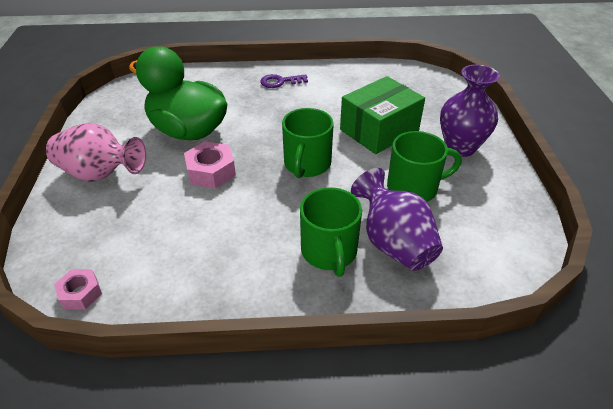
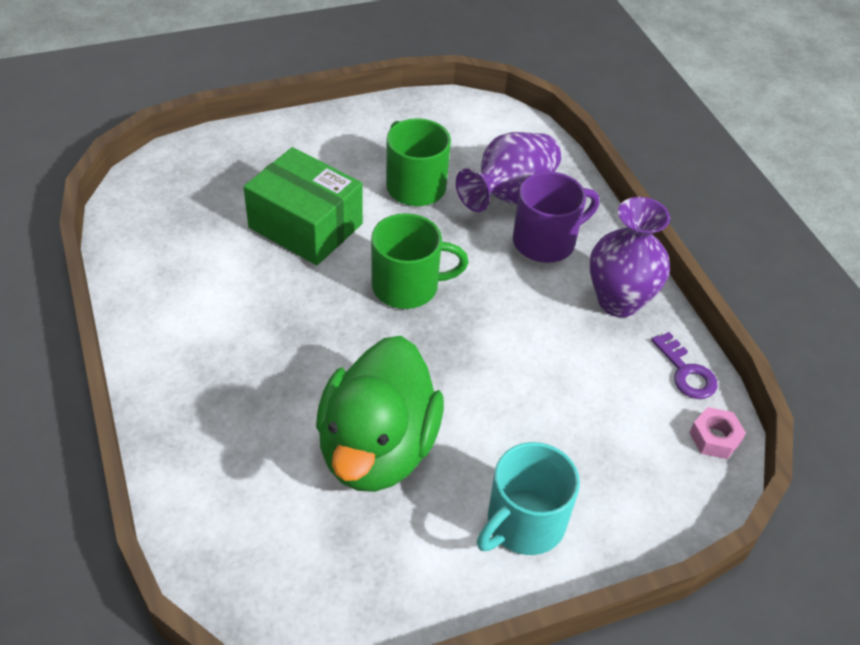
camera: 110 degrees left, 5 degrees up
pink vase [46,123,146,182] -> turquoise mug [477,442,580,555]
pink nut [184,141,236,188] -> none
purple key [261,74,308,88] -> purple key moved to [651,332,718,399]
green mug [300,187,362,277] -> purple mug [513,171,600,263]
purple vase [440,64,500,157] -> purple vase moved to [590,197,670,318]

